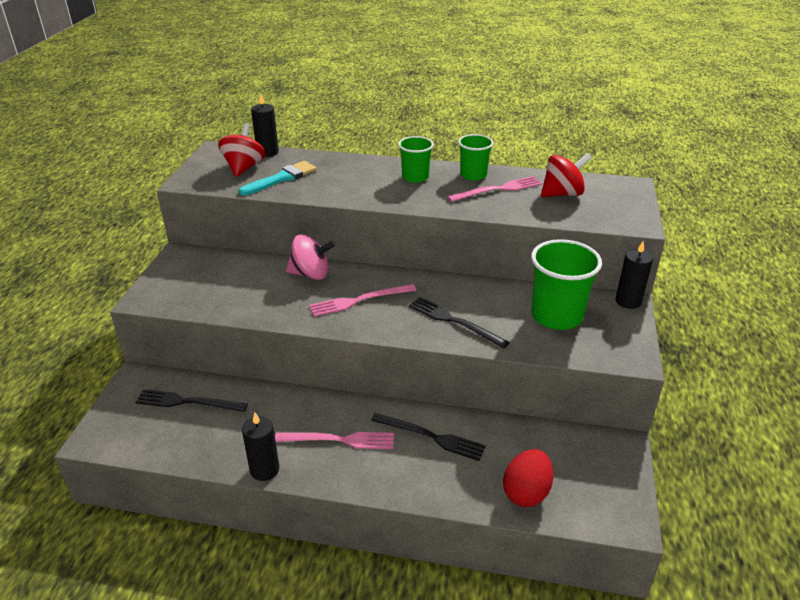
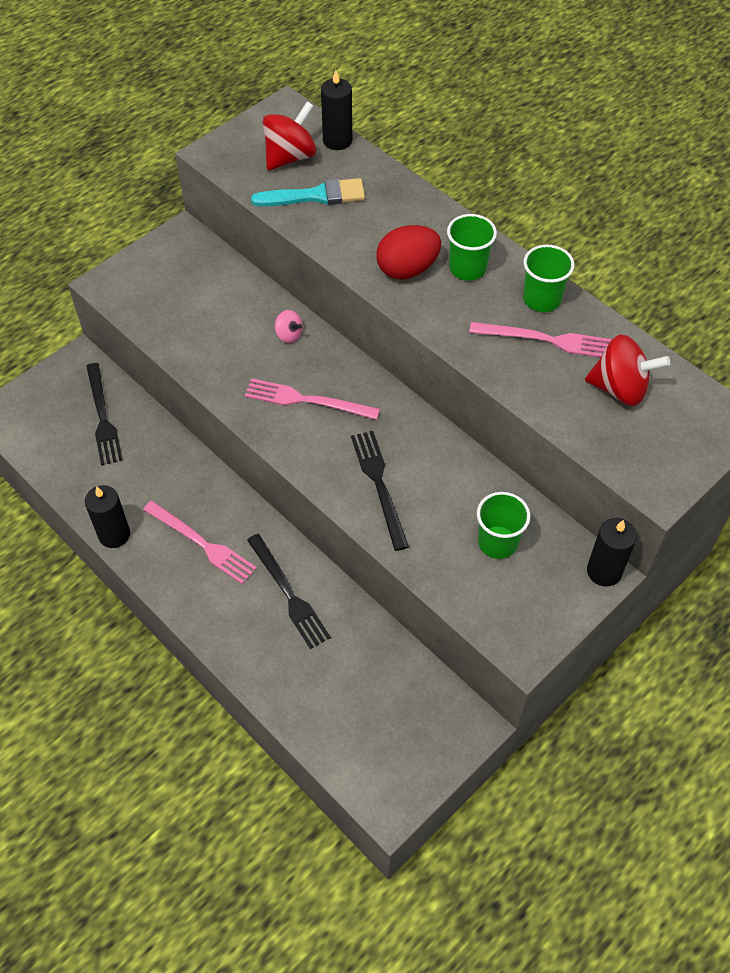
camera: 35 degrees right, 20 degrees up
black fork [135,389,248,412] -> black fork turned 150 degrees counterclockwise [86,363,123,465]
pink spinning top [286,234,336,280] -> pink spinning top [275,310,303,343], size x0.52
red egg [503,449,553,507] -> red egg moved to [376,225,441,279]
green cup [531,239,602,330] -> green cup [477,492,530,559], size x0.59

